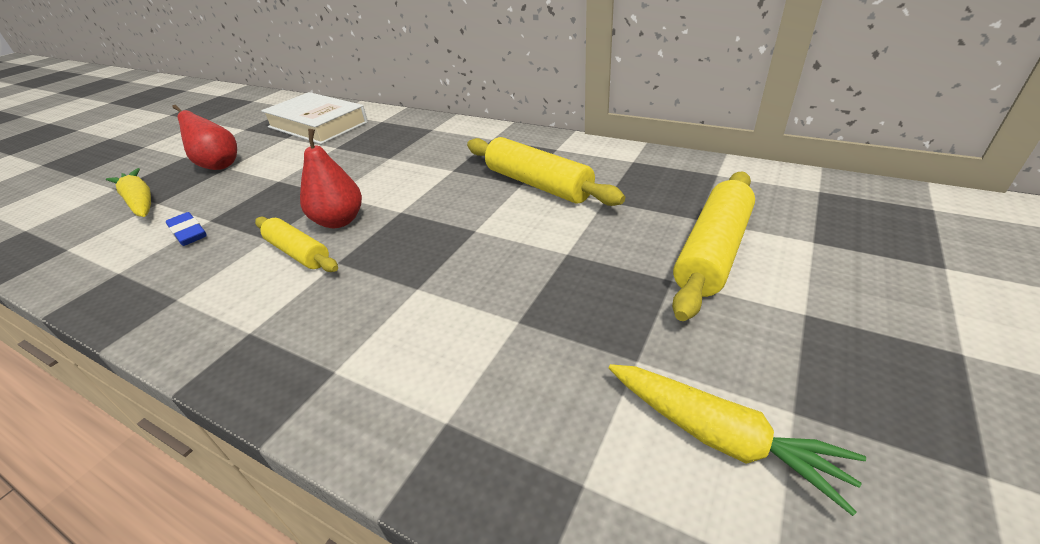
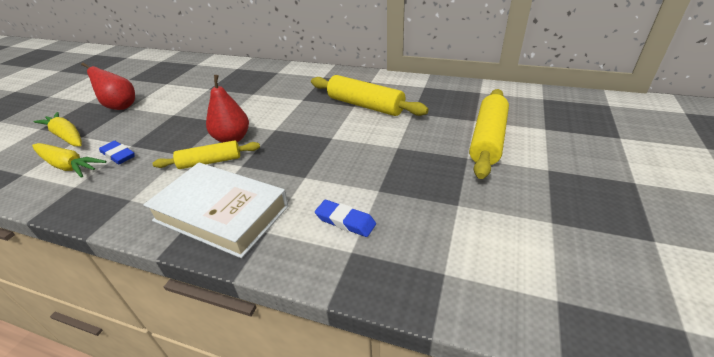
camera: 10 degrees left, 0 degrees up
yellow rolling pin [255,216,338,272] -> yellow rolling pin turned 45 degrees counterclockwise [152,140,260,169]
white book [261,92,368,144] -> white book moved to [143,163,288,258]
yellow carrot [609,364,866,516] -> yellow carrot moved to [32,143,106,178]
none -> blue eraser [315,200,376,237]

